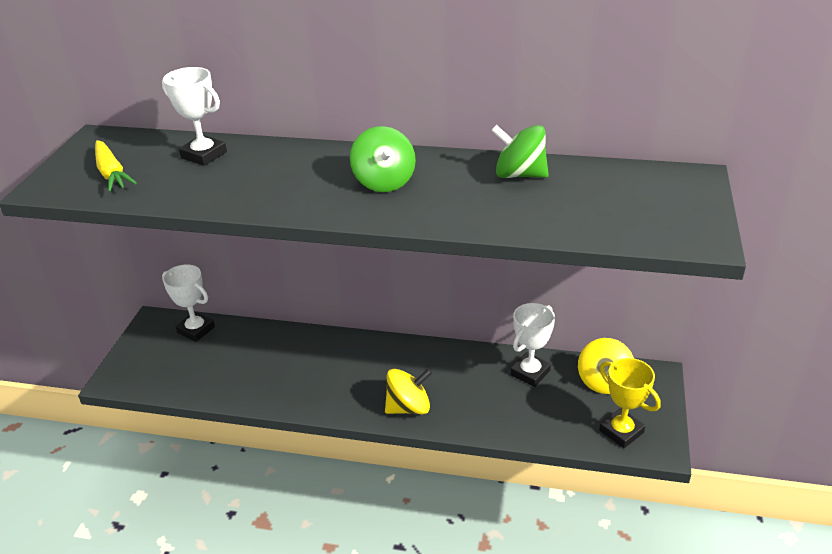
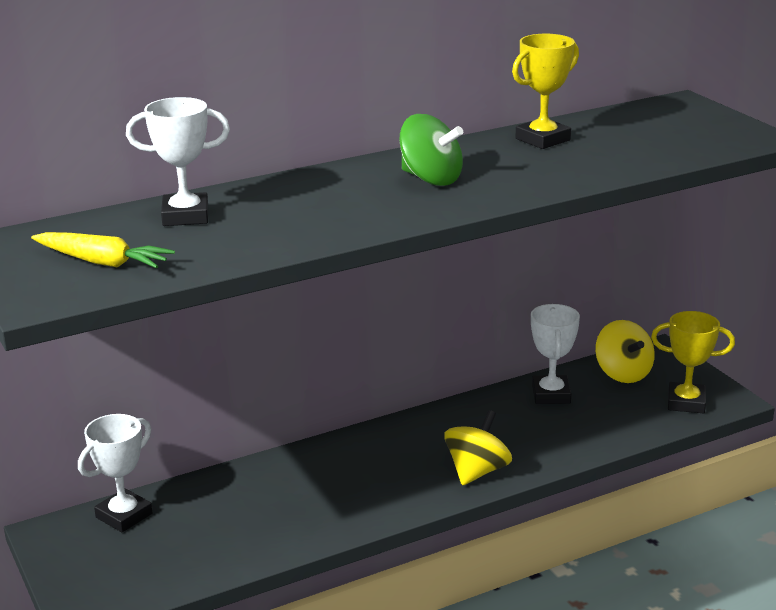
camera: 40 degrees left, 10 degrees down
white trophy [162,265,215,342] -> white trophy turned 45 degrees counterclockwise [78,414,152,532]
green spinning top [491,125,549,178] -> yellow trophy [512,34,579,149]

